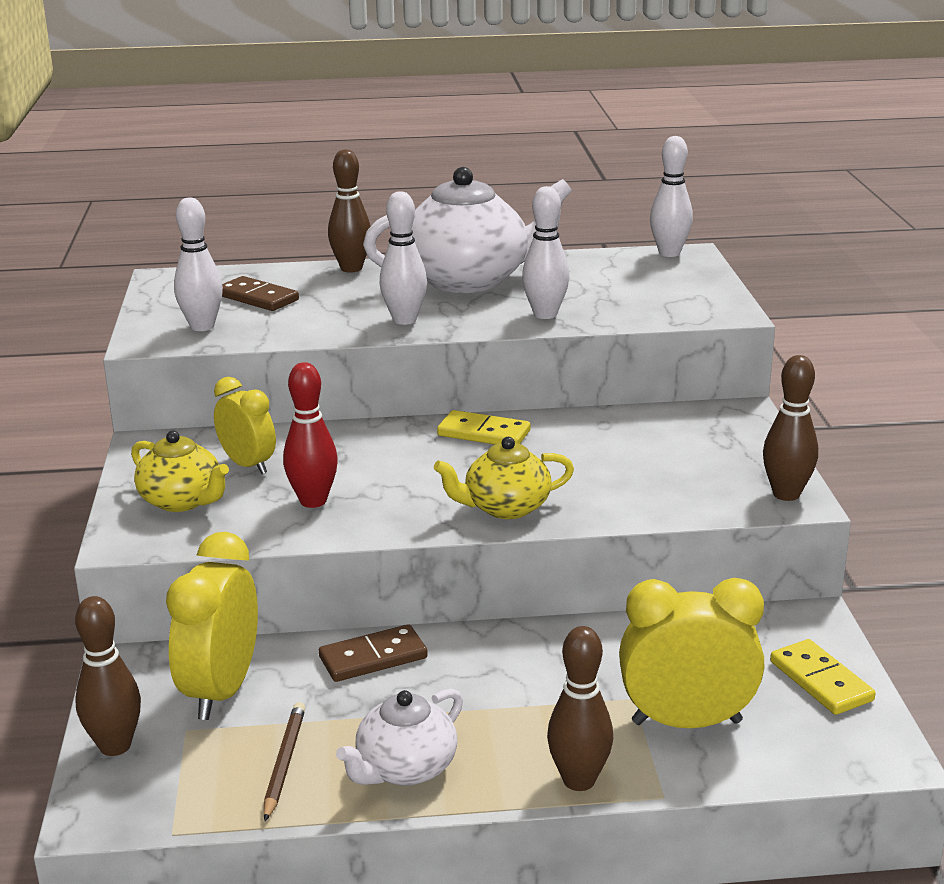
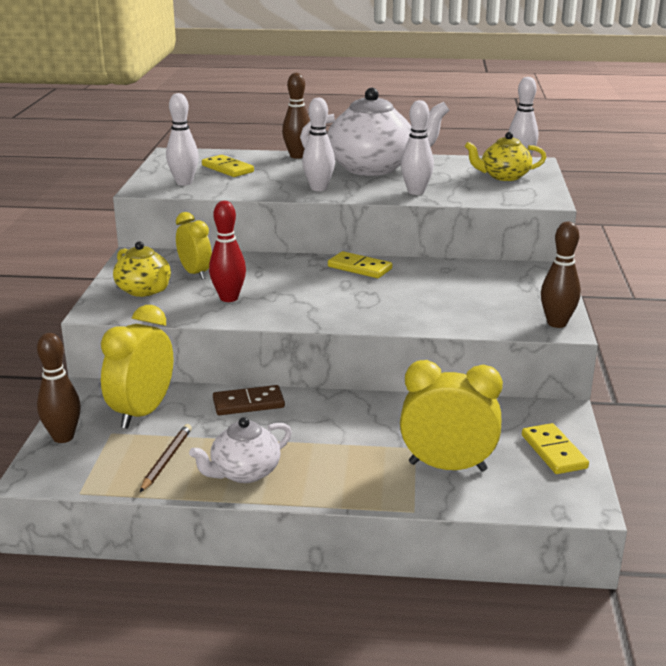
camera: 10 degrees right, 0 degrees up
brown domino [222,276,299,311] -> yellow domino [202,155,254,177]
yellow teapot [434,437,574,519] -> yellow teapot moved to [465,132,546,181]
brown bowling pin [547,626,613,791] -> none

